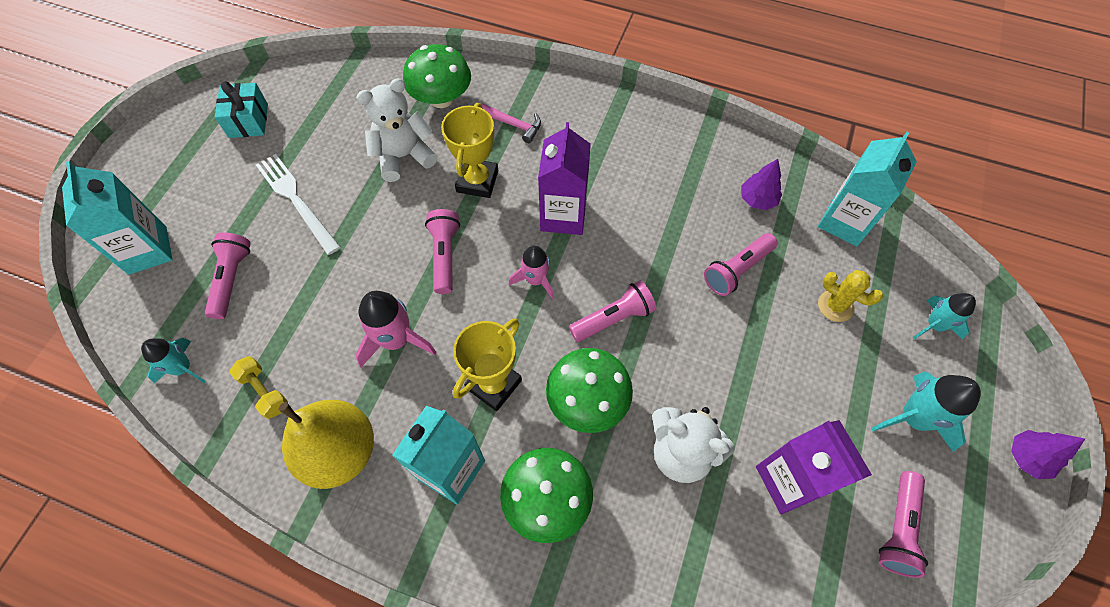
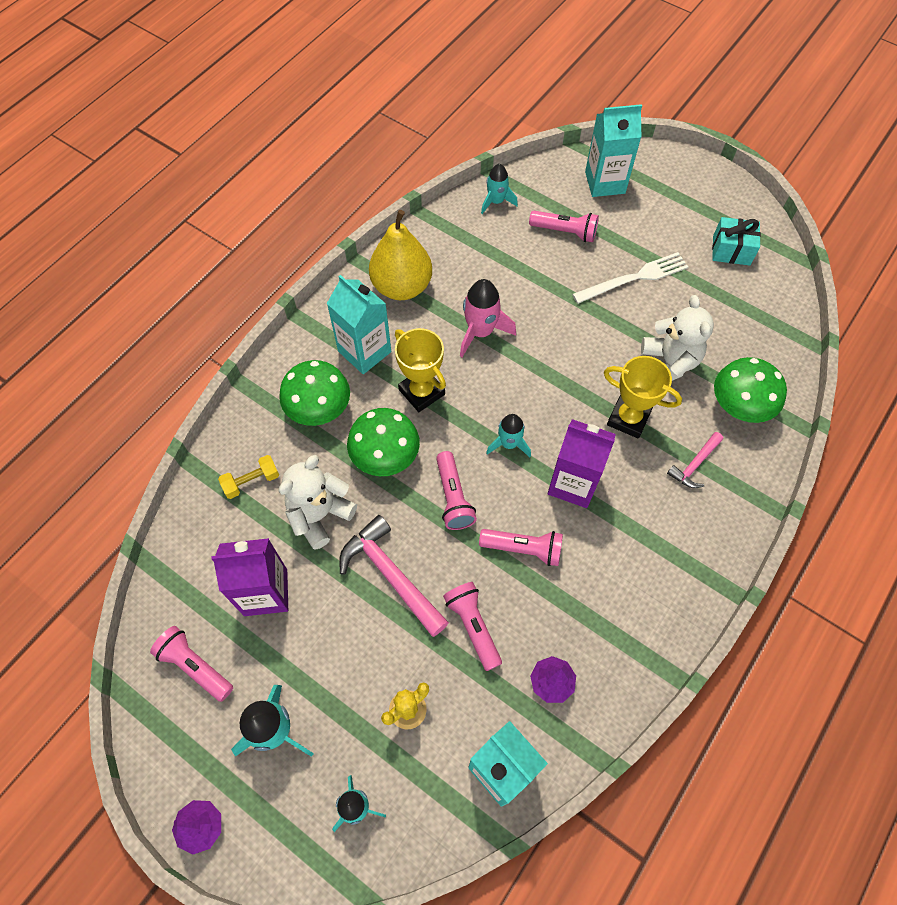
camera: 105 degrees right, 0 degrees up
yellow dumbbell [229,356,288,419] -> yellow dumbbell moved to [218,455,279,499]
pink flashlight [425,209,460,294] -> pink flashlight moved to [479,529,563,566]
pink rocket [509,246,554,300] -> turquoise rocket [486,414,531,457]
none -> pink hammer [339,515,449,637]

